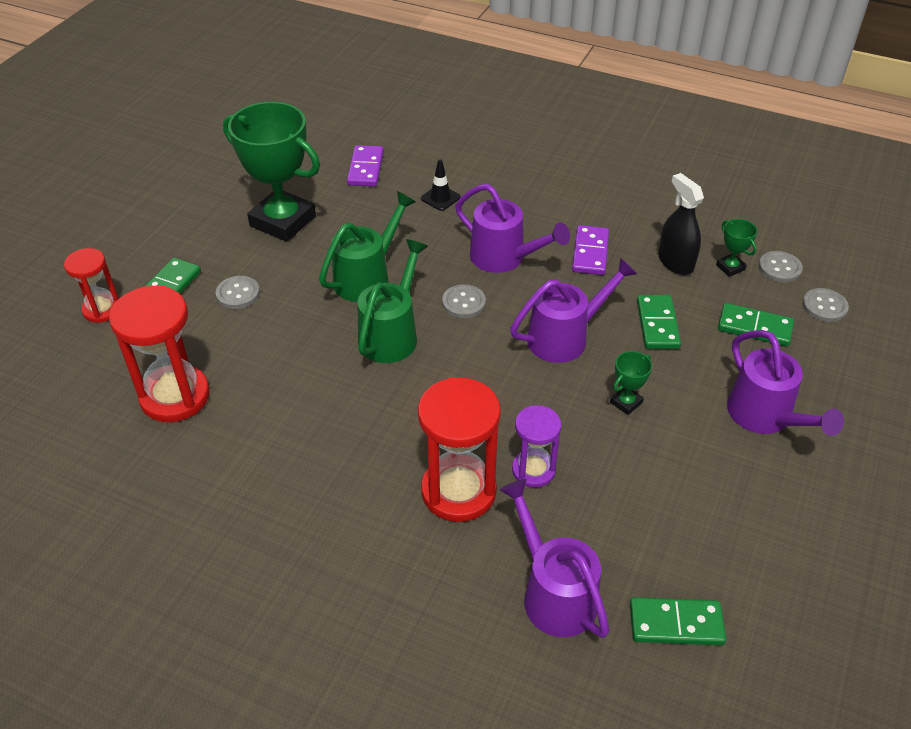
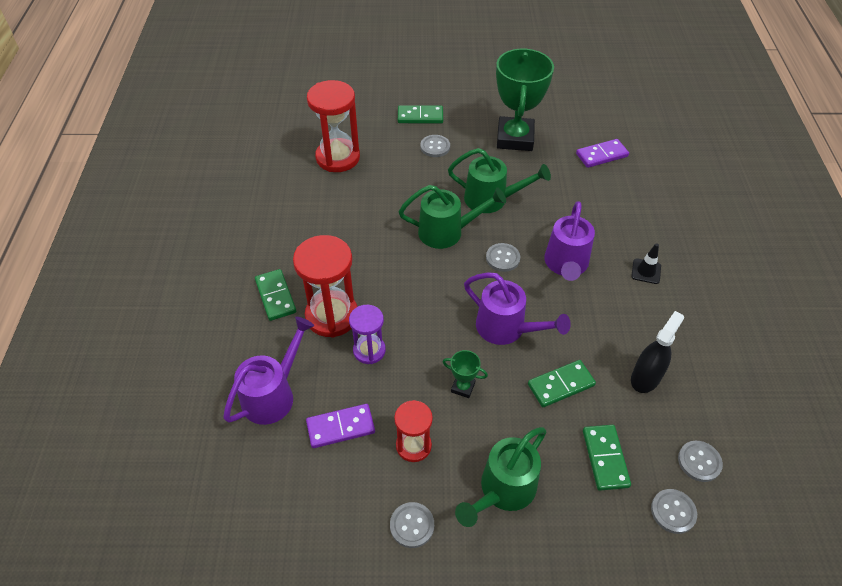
camera: 65 degrees right, 5 degrees up
red hourglass [64,248,119,323] -> red hourglass moved to [394,400,433,462]
black traffic cone [421,160,461,211] -> black traffic cone moved to [631,243,661,284]
purple domino [572,225,609,275] -> purple domino moved to [306,404,375,448]
green domino [630,597,726,645] -> green domino moved to [255,269,296,321]
green trophy [716,219,757,277] -> none
purple watering can [727,330,844,436] -> green watering can [455,427,546,527]
none -> grey button [390,502,434,548]

